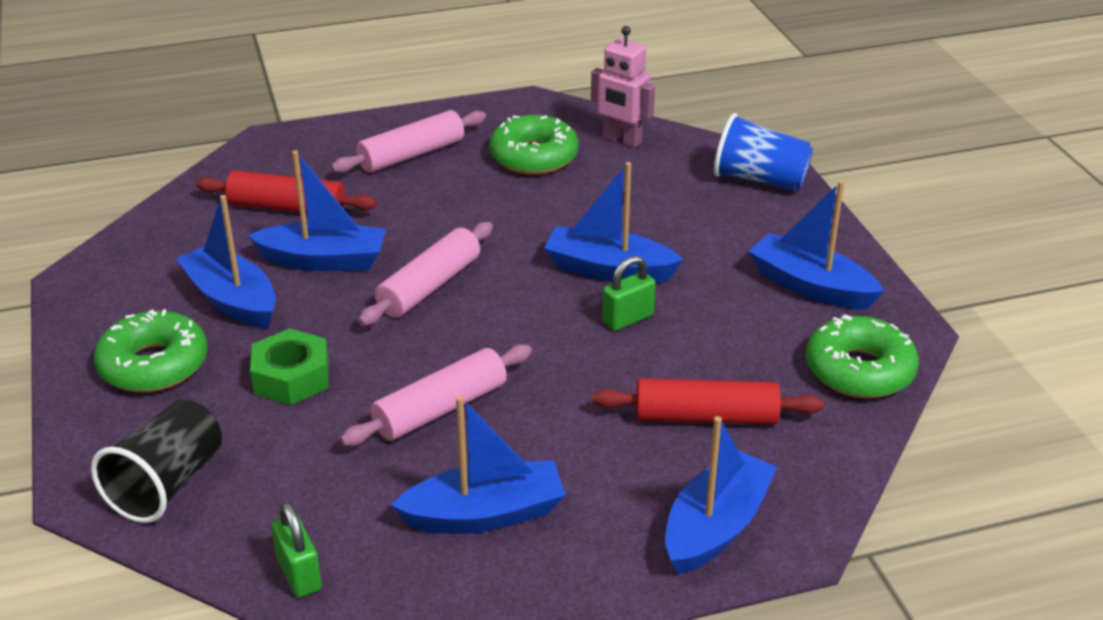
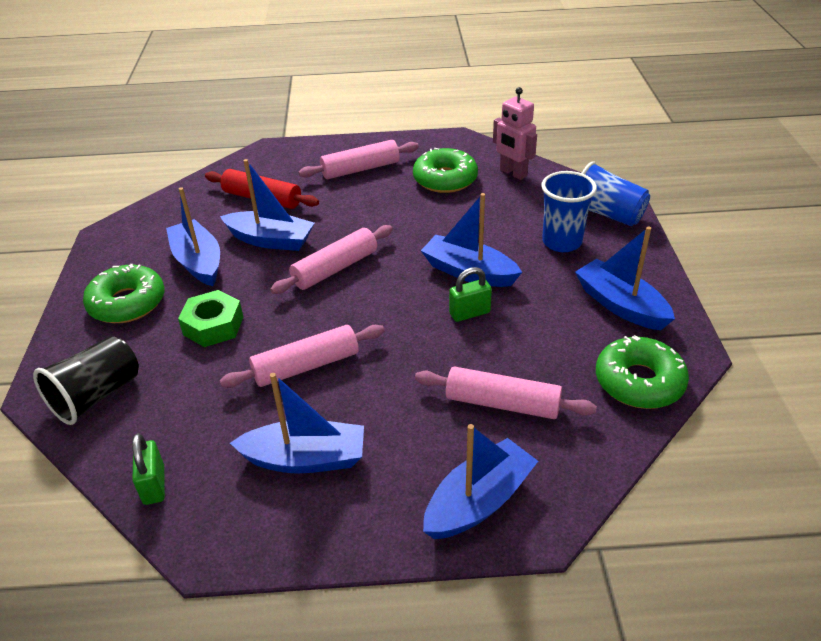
camera: 15 degrees right, 5 degrees up
red rolling pin [593,378,824,425] -> pink rolling pin [415,366,597,419]
none -> blue cup [541,171,597,252]

